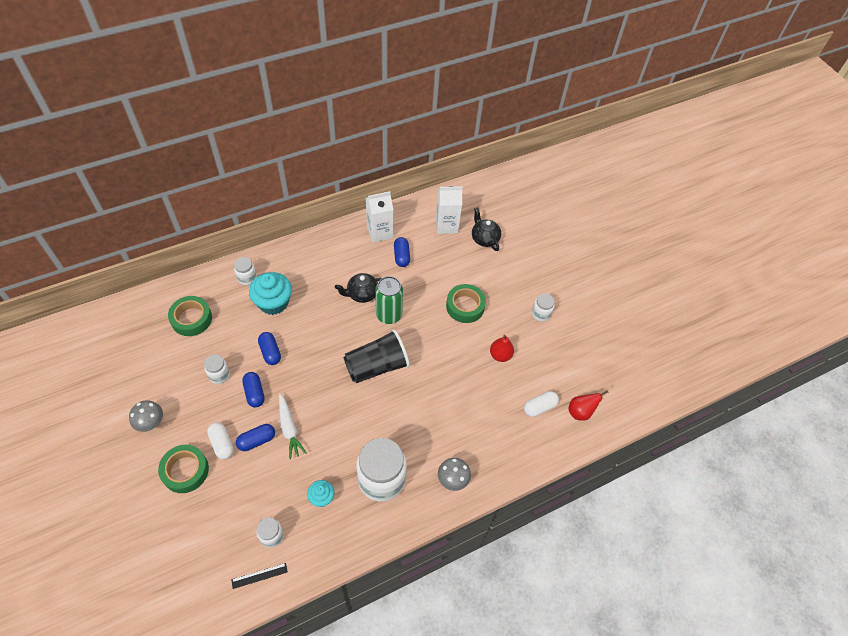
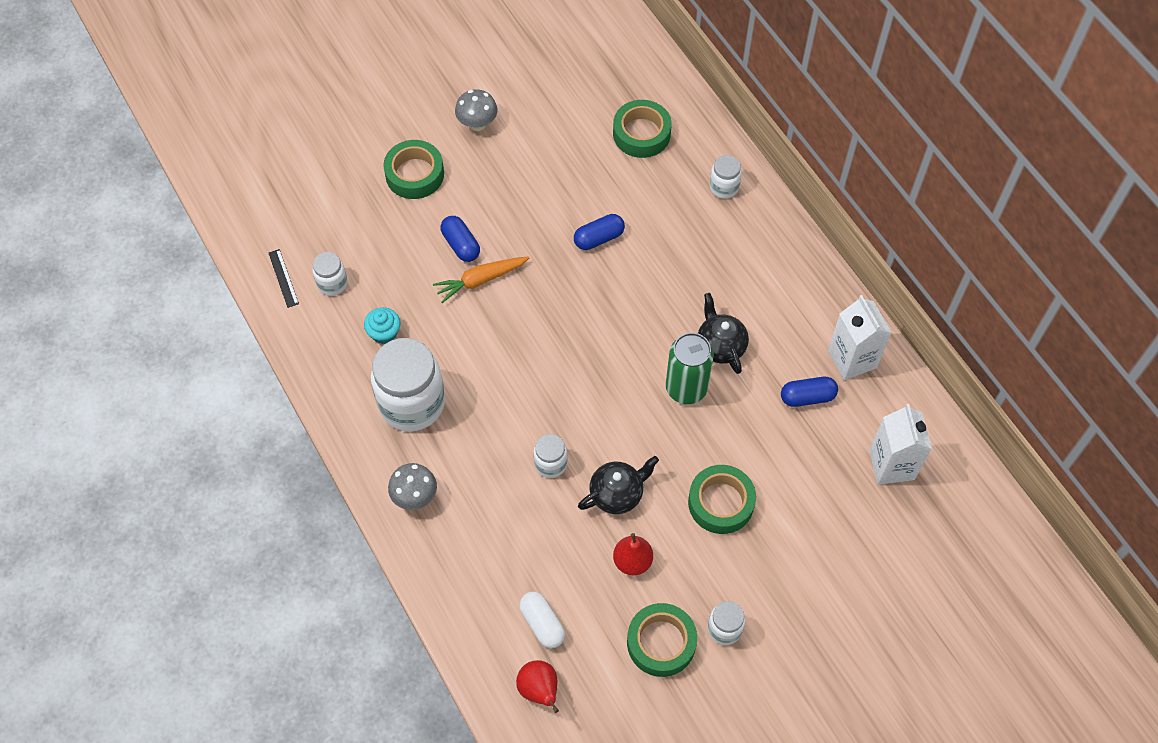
camera: 90 degrees right, 5 degrees up
white jar [204,355,230,384] -> white jar moved to [534,434,567,478]
white capsule [207,422,234,460] -> none
blue capsule [242,372,265,408] -> none
turquoise cupcake [249,272,292,315] -> none
white carrot [279,394,307,459] -> orange carrot [433,256,529,303]
black cup [343,329,410,383] -> none
black teapot [472,207,501,251] -> black teapot moved to [578,456,659,514]
none -> green tape [627,603,697,677]

